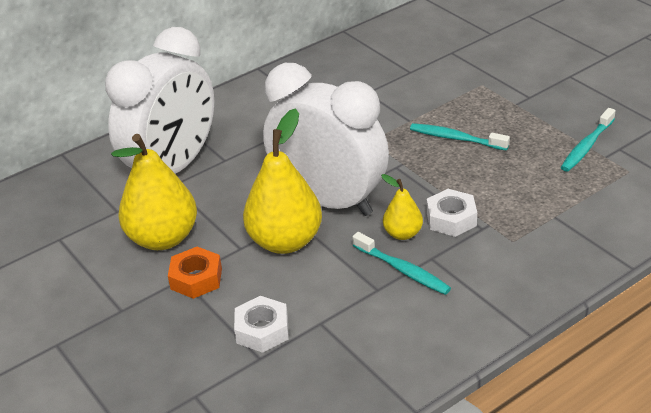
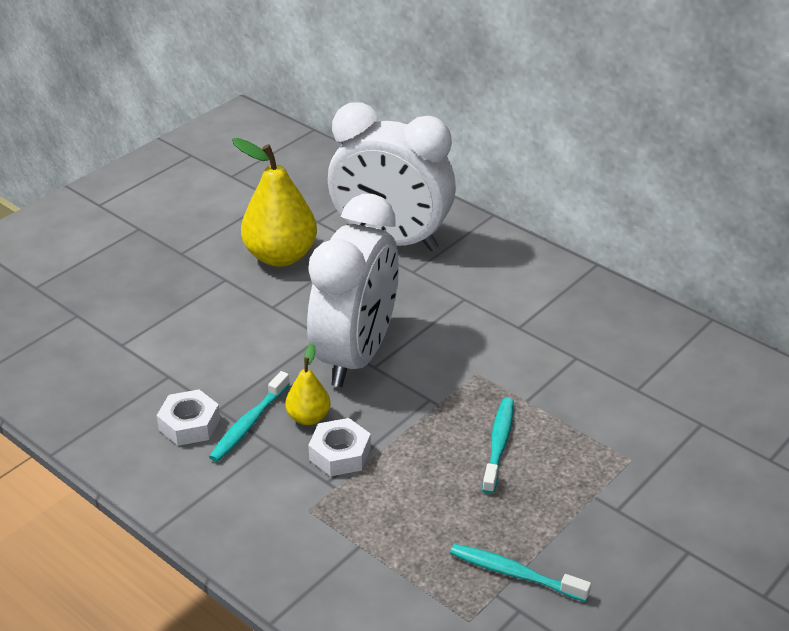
camera: 75 degrees right, 0 degrees up
orange nut [168,246,222,299] -> none
white nut [234,296,289,353] -> white nut moved to [157,389,220,446]
yellow pear [243,108,322,254] -> none

